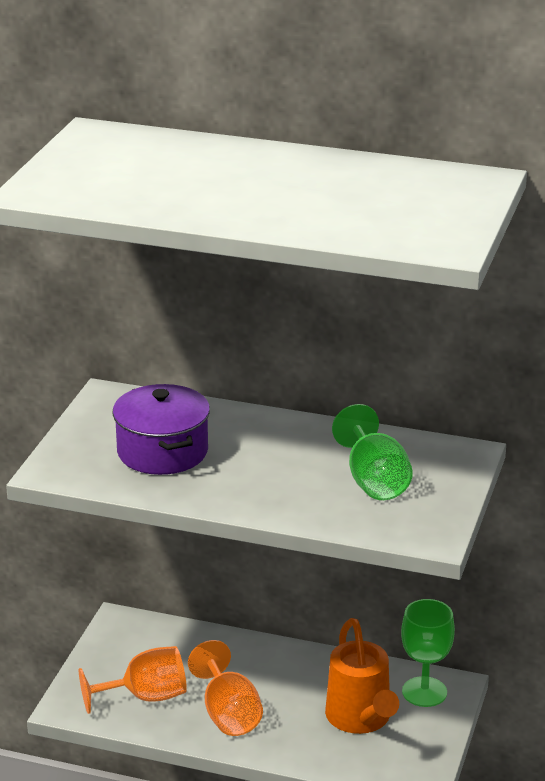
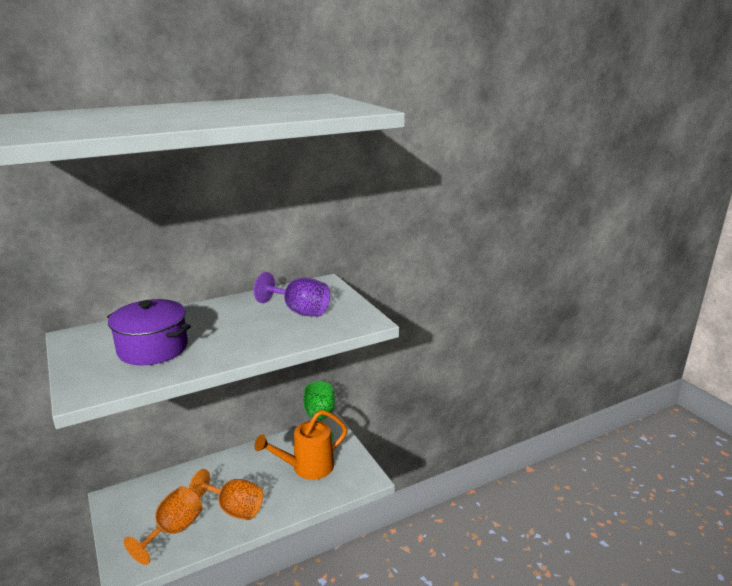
camera: 45 degrees left, 5 degrees down
orange watering can [325,618,399,734] -> orange watering can turned 120 degrees clockwise [254,410,347,480]
green goblet [332,404,413,500] -> purple goblet [254,272,330,317]

